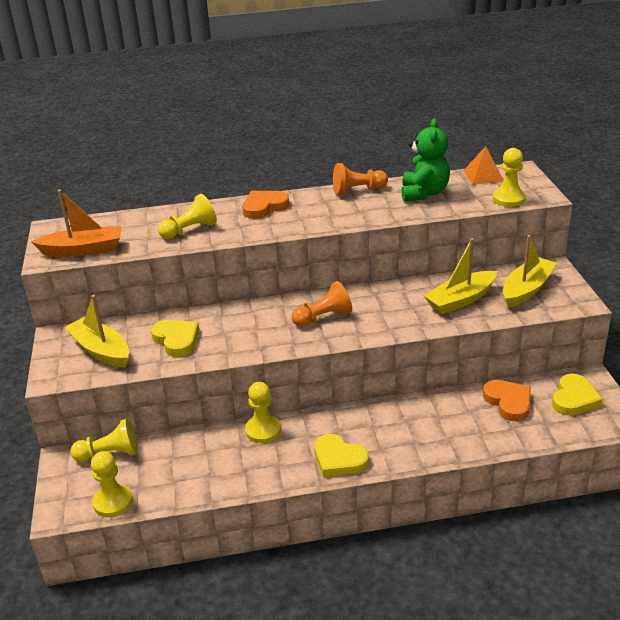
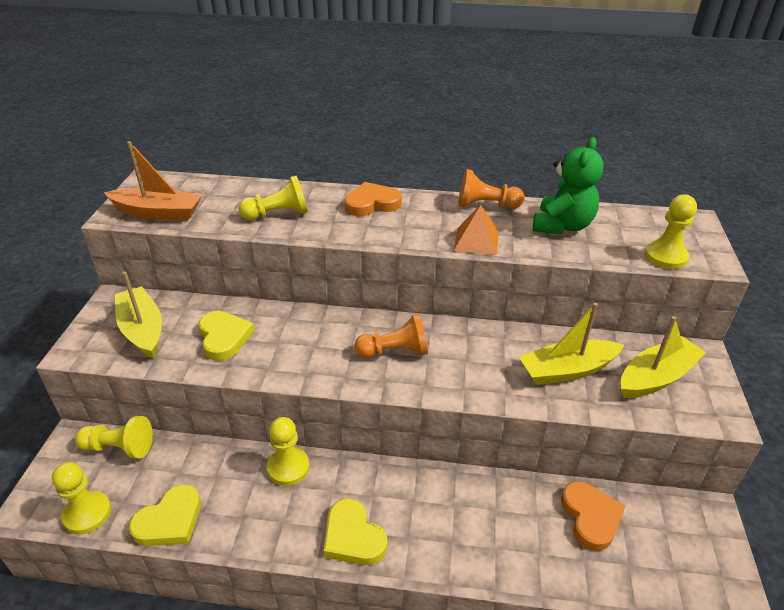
camera: 15 degrees right, 5 degrees up
orange pyramid [463,146,504,185] -> orange pyramid moved to [454,205,499,255]
yellow heart [552,374,603,416] -> yellow heart moved to [129,484,201,546]

